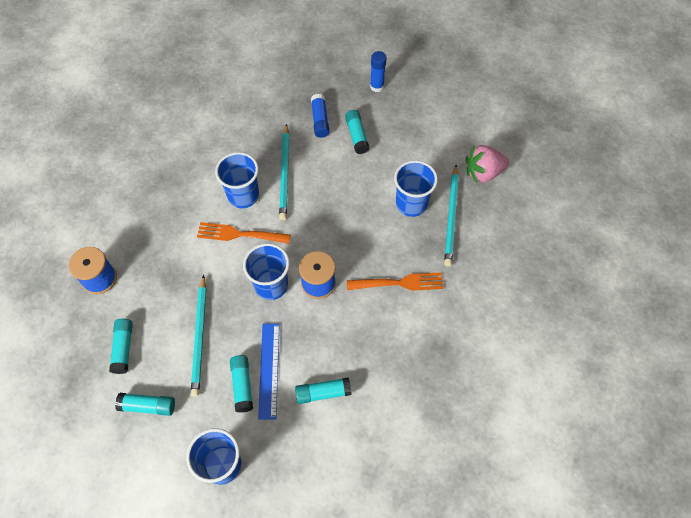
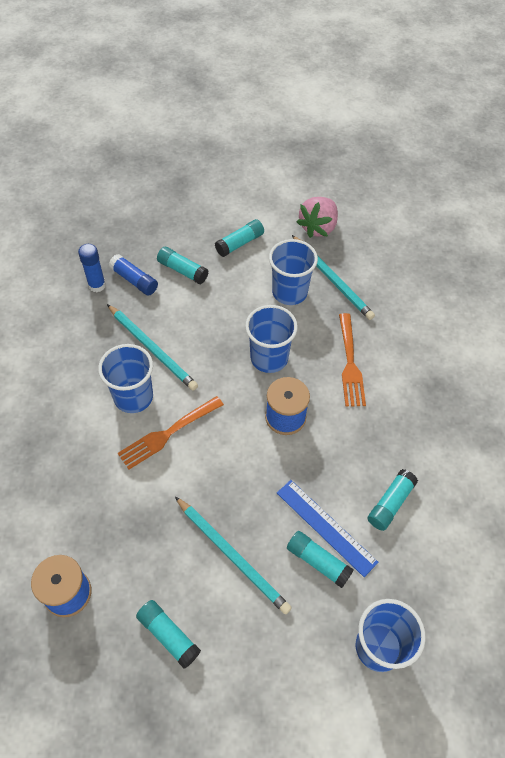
camera: 45 degrees left, 5 degrees down
turquoise glue stick [115,393,175,416] -> turquoise glue stick moved to [215,219,264,257]
blue cup [243,243,289,300] -> blue cup moved to [245,305,298,373]
orange fork [347,272,444,291] -> orange fork turned 135 degrees clockwise [339,313,366,407]
blue glue stick [370,51,386,92] -> blue glue stick moved to [78,244,106,292]

